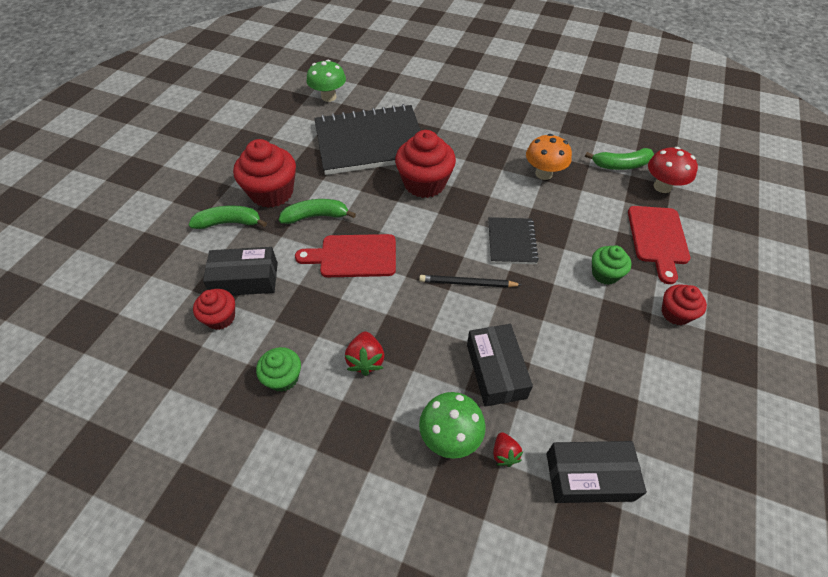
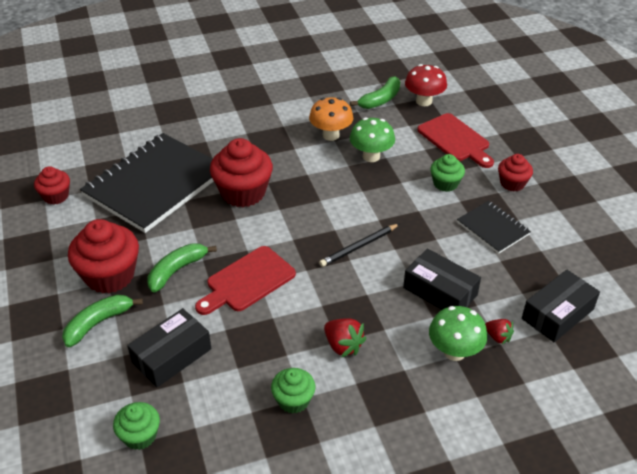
camera: 40 degrees left, 10 degrees down
red cupcake [193,289,235,330] -> red cupcake moved to [34,166,70,205]
green mushroom [306,60,346,102] -> green mushroom moved to [350,118,395,162]
black notebook [488,217,539,264] -> black notebook moved to [457,201,531,254]
none -> green cupcake [113,402,160,450]

